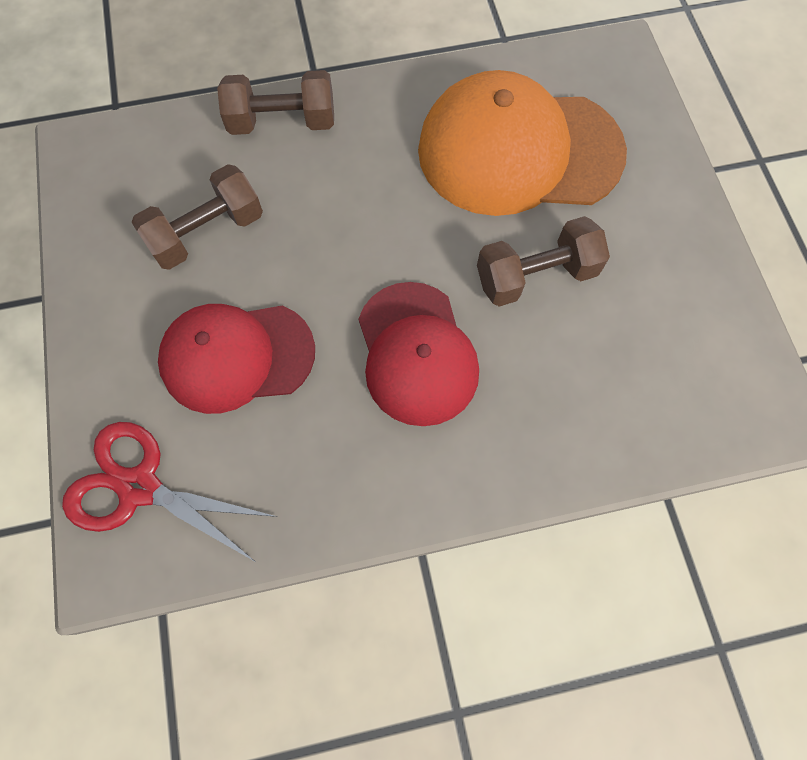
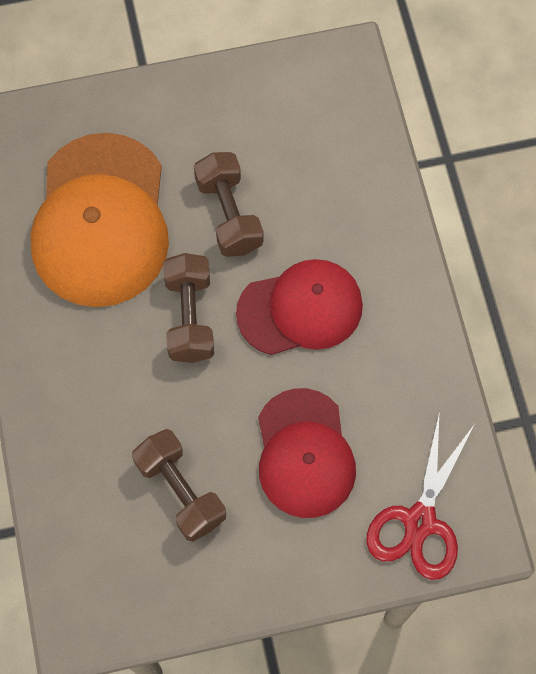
camera: 90 degrees left, 0 degrees up
brown dumbbell [217,70,334,135] -> brown dumbbell moved to [163,253,214,363]

